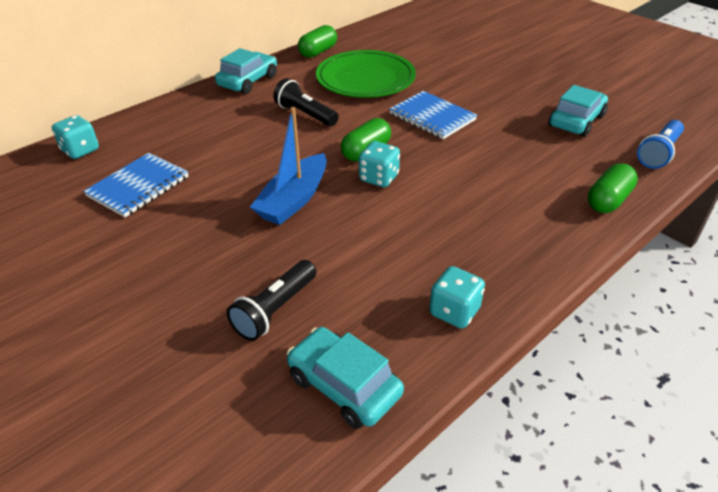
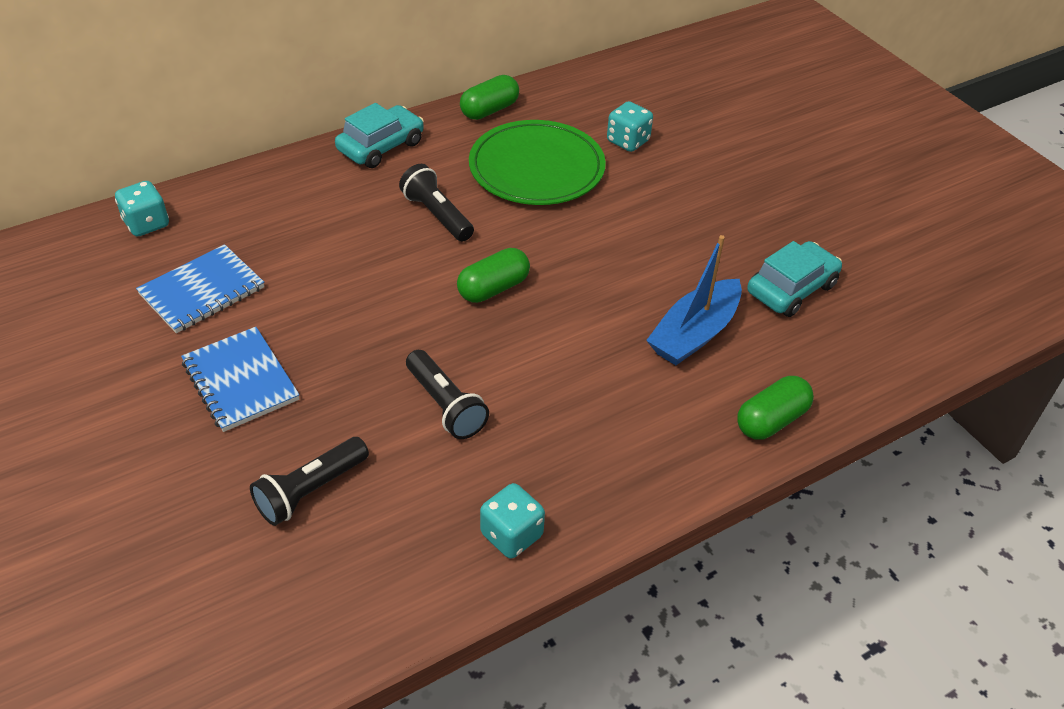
camera: 10 degrees right, 5 degrees up
blue boat [250,107,327,225] -> blue boat moved to [646,235,742,365]
turquoise car [287,327,404,429] -> none
turquoise dice [359,141,400,187] -> turquoise dice moved to [607,101,653,152]
blue notebook [389,91,477,139] -> blue notebook moved to [181,327,300,432]
blue flashlight [637,120,684,169] -> none
none -> black flashlight [406,350,489,439]

